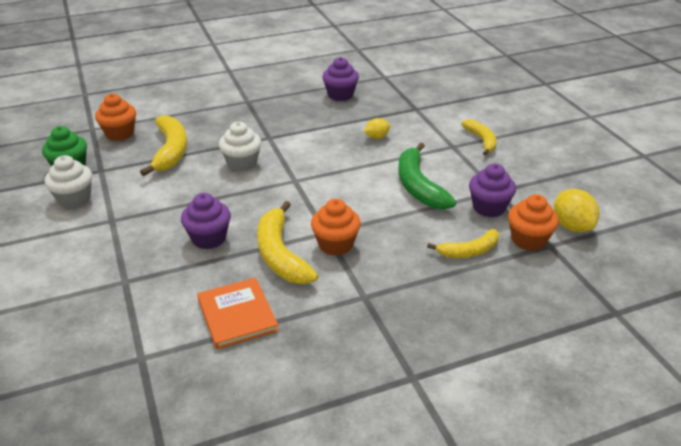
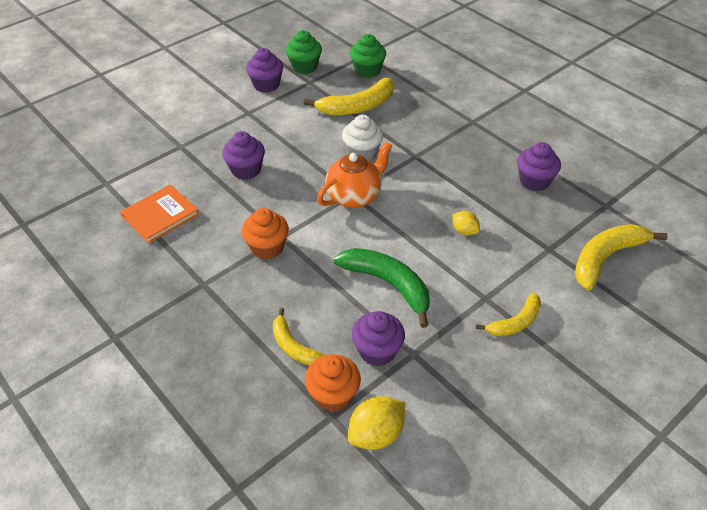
camera: 70 degrees right, 10 degrees up
white cupcake [45,155,92,208] -> purple cupcake [246,48,283,93]
orange cupcake [95,94,136,141] -> green cupcake [350,34,386,78]
yellow banana [257,201,318,284] -> yellow banana moved to [575,224,668,290]
green banana [398,142,456,210] -> green banana turned 75 degrees clockwise [334,248,430,328]
none -> orange teapot [317,142,392,208]

